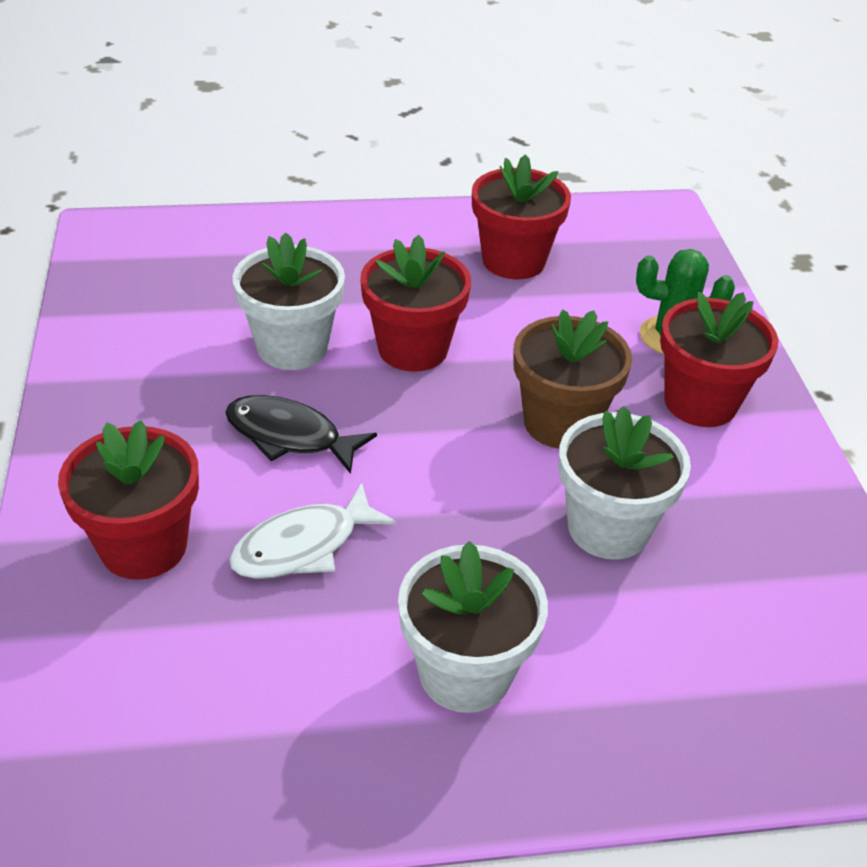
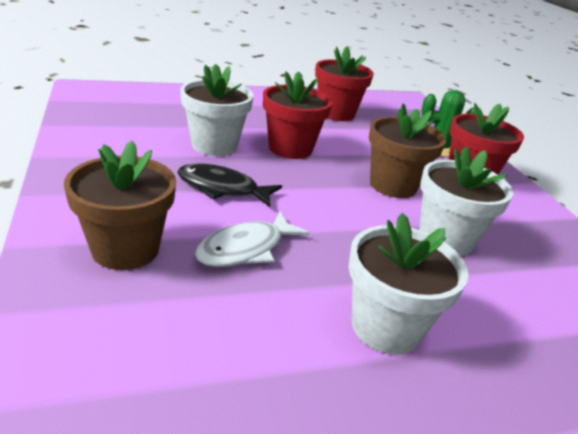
camera: 10 degrees left, 10 degrees down
red flower pot [58,420,199,580] -> brown flower pot [64,141,176,270]

